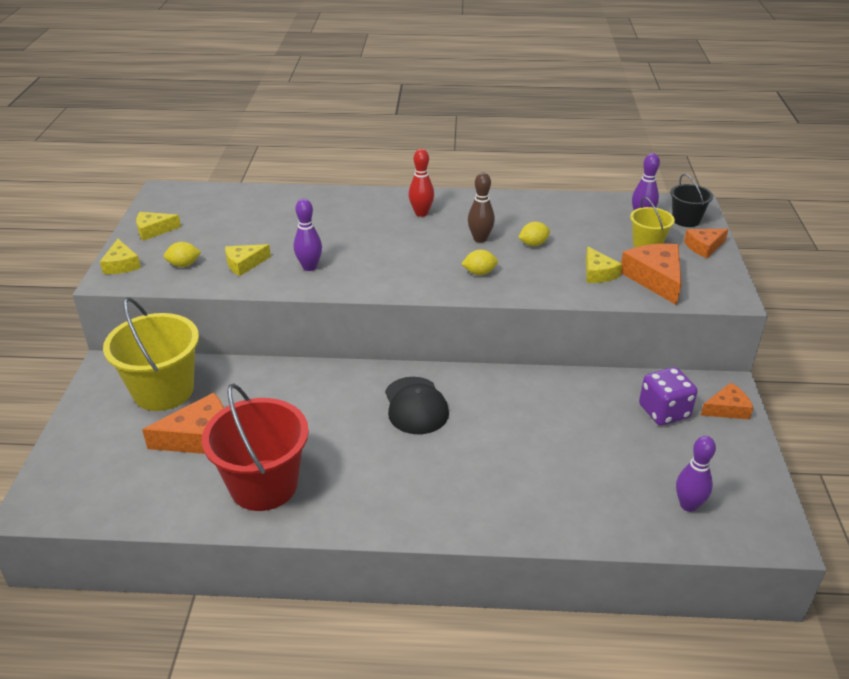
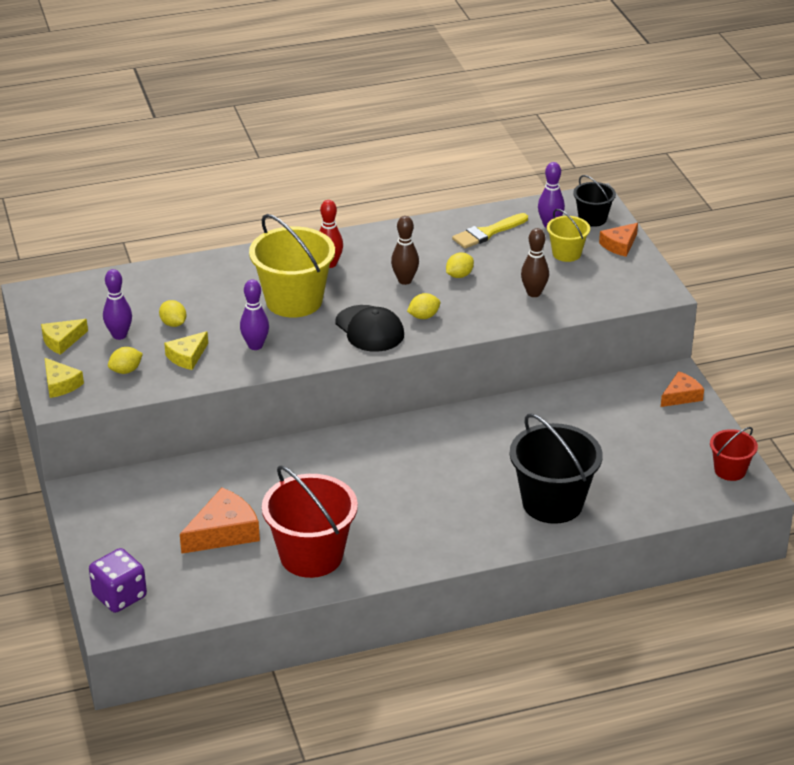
camera: 20 degrees left, 0 degrees up
yellow bucket [103,297,199,411] -> yellow bucket moved to [249,214,335,318]
black cap [385,377,449,434] -> black cap moved to [335,305,404,352]
yellow cheese [586,246,622,283] -> brown bowling pin [521,228,549,297]
orange cheese [621,244,681,305] -> none
purple dice [639,367,698,426] -> purple dice moved to [89,548,147,613]
purple bowling pin [676,436,716,512] -> purple bowling pin moved to [103,269,132,340]
none -> yellow lemon [159,300,187,327]
none -> yellow brush [452,213,528,249]
none -> black bucket [510,413,603,524]
none -> red bucket [710,427,758,481]

